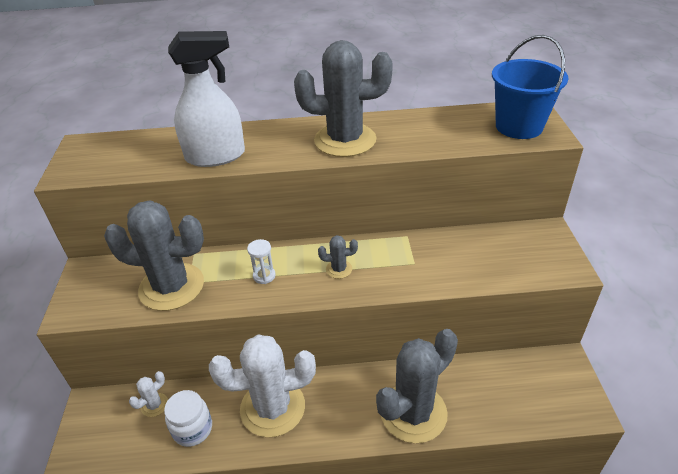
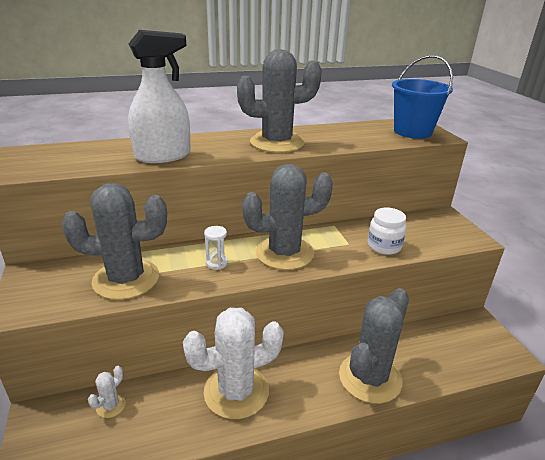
camera: 15 degrees left, 10 degrees down
white jar [164,390,212,447] -> white jar moved to [368,208,406,255]
grey cactus [318,235,358,279] -> grey cactus [242,164,333,270], size x2.39

